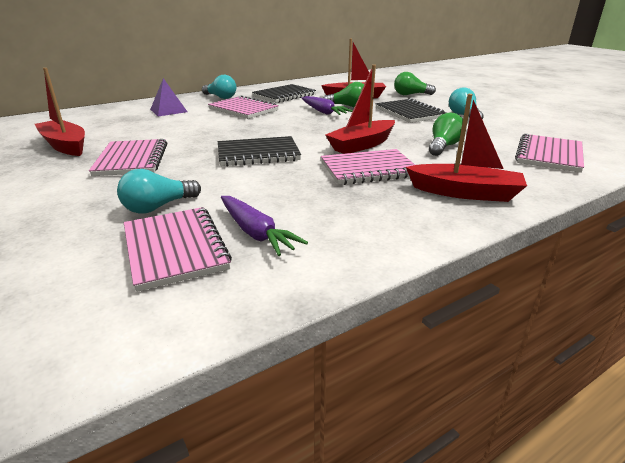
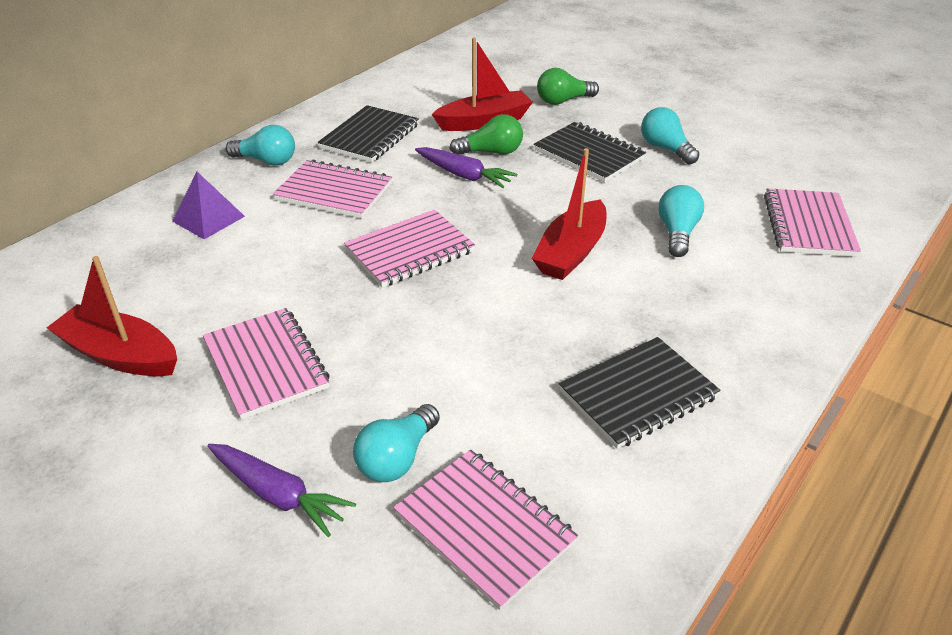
camera: 20 degrees left, 10 degrees up
black notebook [218,136,301,167] -> black notebook moved to [559,337,720,449]
purple carrot [221,196,308,256] -> purple carrot moved to [207,444,356,537]
pink notebook [321,149,415,185] -> pink notebook moved to [344,210,475,288]
red boat [406,94,527,202] -> none
green light bulb [429,112,463,156] -> turquoise light bulb [658,185,704,257]

